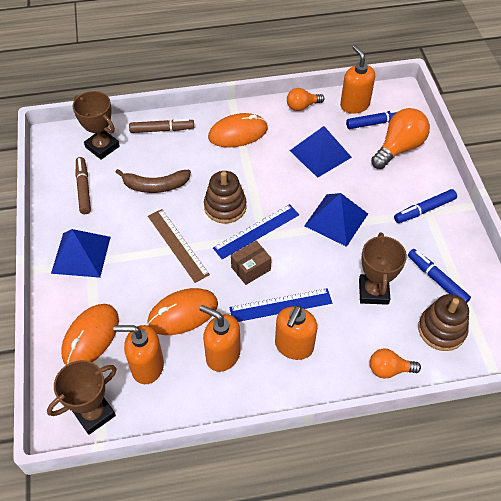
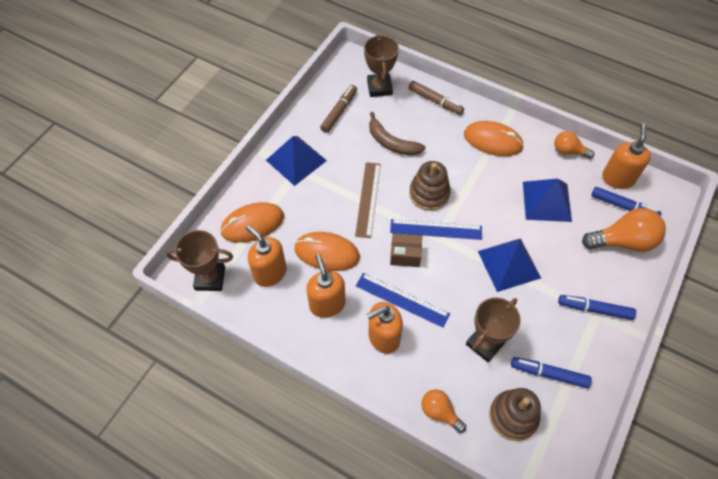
camera: 40 degrees right, 5 degrees up
blue marker [408,249,471,303] -> blue marker turned 75 degrees counterclockwise [511,357,592,388]

